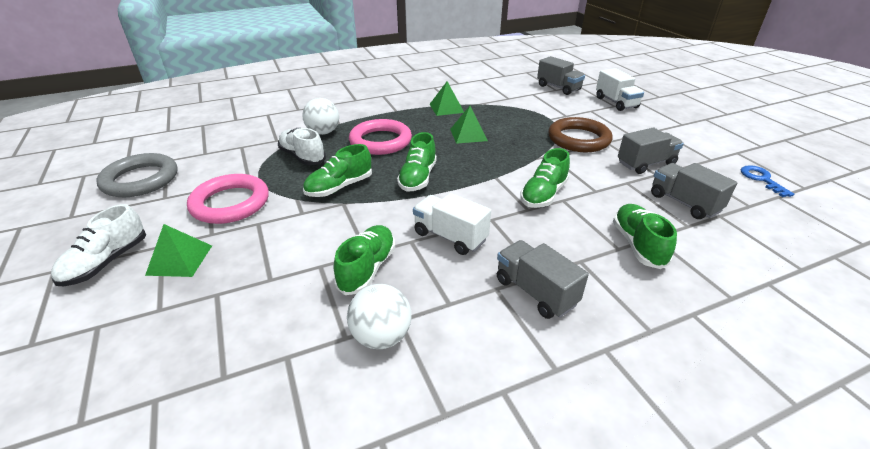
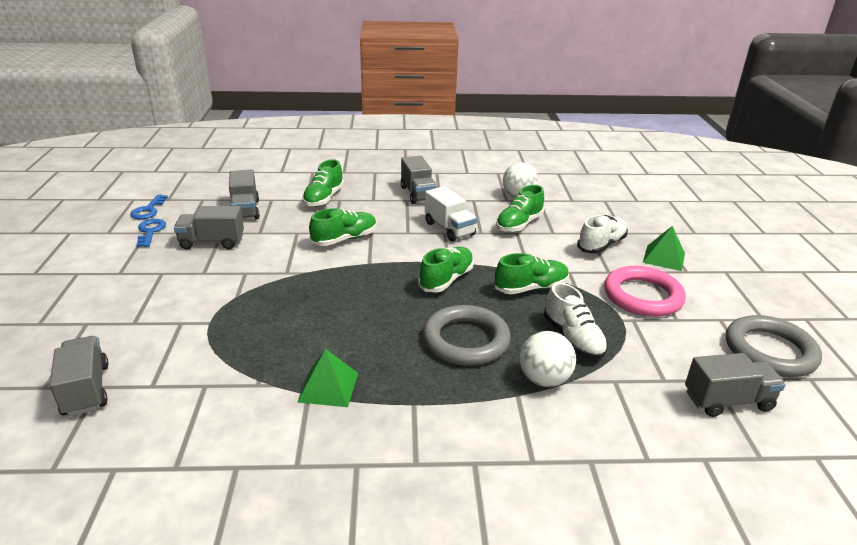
camera: 160 degrees left, 5 degrees down
white shoe [51,204,146,286] -> white shoe moved to [577,215,628,254]
pink ring [349,119,412,155] -> grey ring [423,305,511,366]
green pyramid [450,106,488,144] -> none
brown ring [548,117,613,152] -> none
white truck [596,68,644,111] -> none
none -> blue key [136,219,166,247]
none -> grey truck [685,353,786,417]

